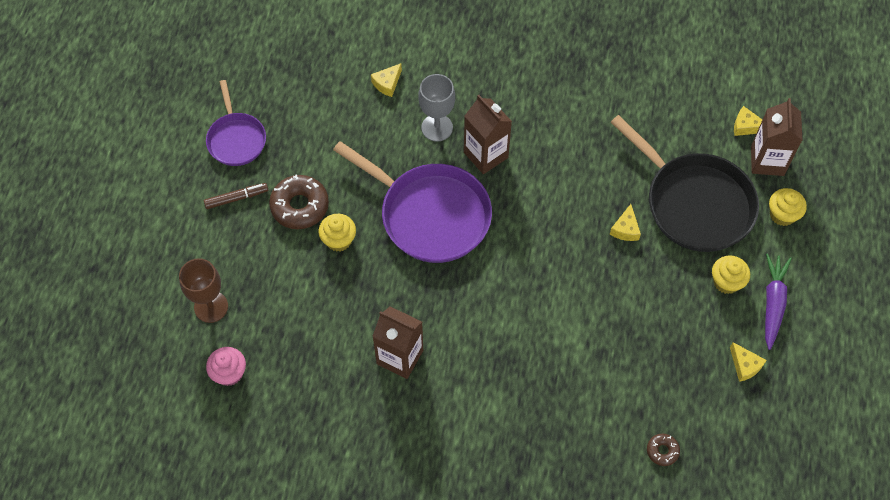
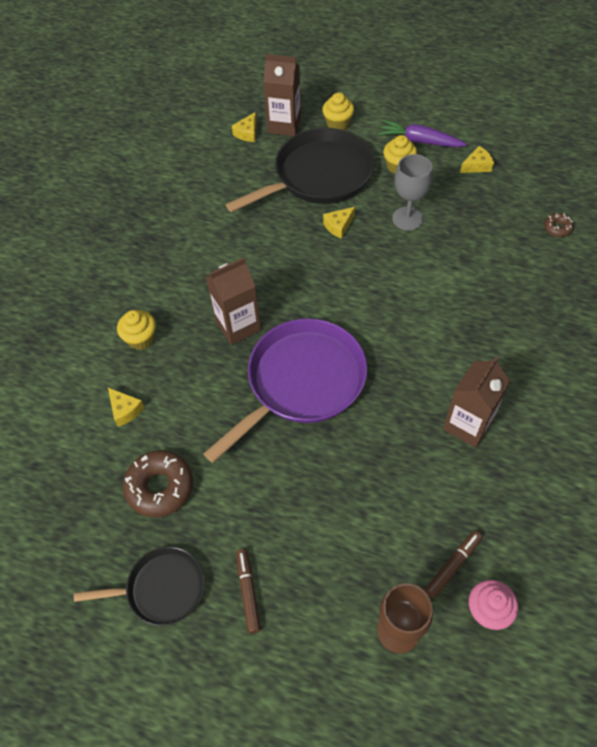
camera: 80 degrees left, 5 degrees down
purple pan [206,80,266,166] -> black pan [74,547,204,626]
brown donut [269,174,329,229] -> brown donut moved to [123,450,193,517]
yellow cupcake [319,214,356,252] -> yellow cupcake moved to [117,310,156,350]
grey goblet [418,74,455,141] -> grey goblet moved to [392,154,433,231]
yellow cheese [610,204,641,241] -> yellow cheese turned 120 degrees clockwise [323,207,355,239]
none -> brown marker [425,531,482,598]

